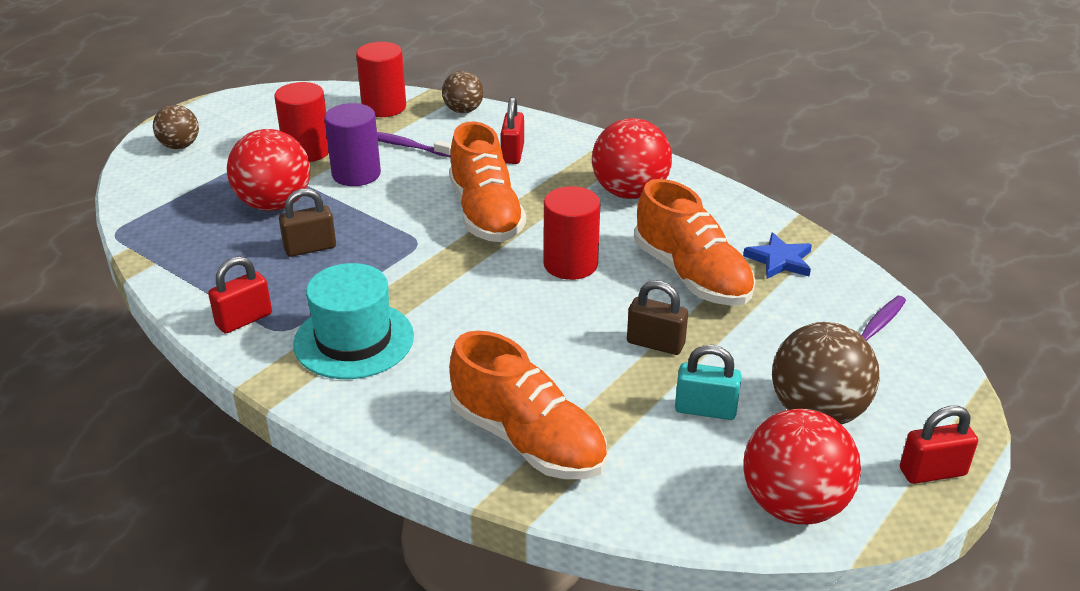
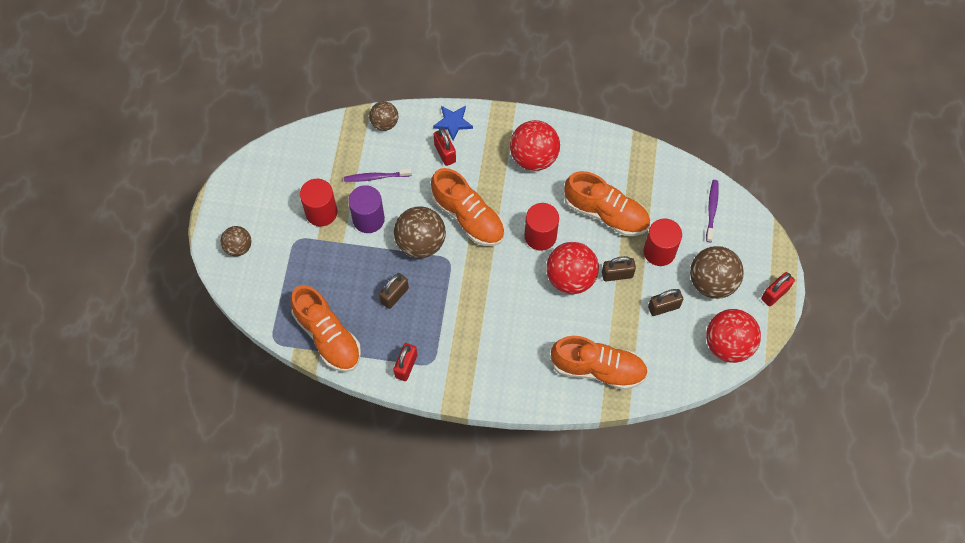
camera: 30 degrees left, 30 degrees up
red ball [227,129,310,211] -> red ball moved to [546,242,599,294]
turquoise hat [293,263,414,379] -> none
red cylinder [356,42,406,117] -> red cylinder moved to [644,218,682,266]
turquoise padlock [675,345,742,420] -> brown padlock [648,289,683,316]
blue star [743,232,812,279] -> blue star moved to [433,106,473,140]
none -> orange shoe [291,285,361,372]
none -> brown ball [394,206,446,258]

